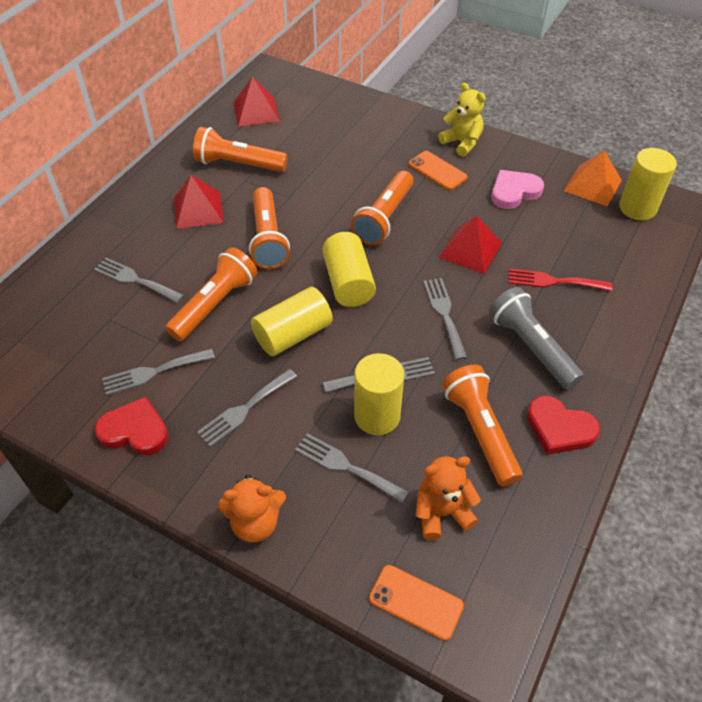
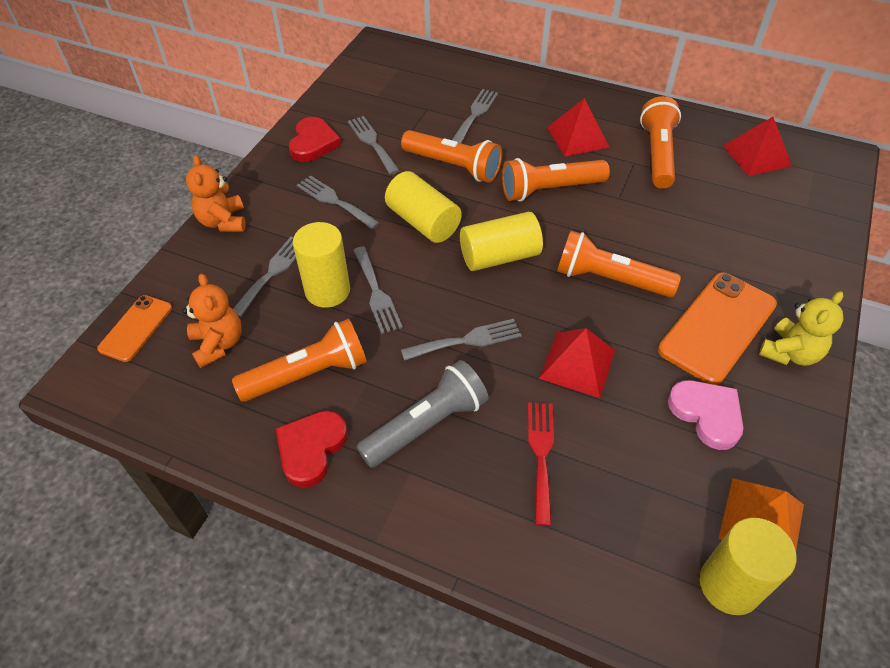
camera: 85 degrees right, 0 degrees up
orange phone [409,151,468,190] -> orange phone [658,272,777,385], size x1.74

